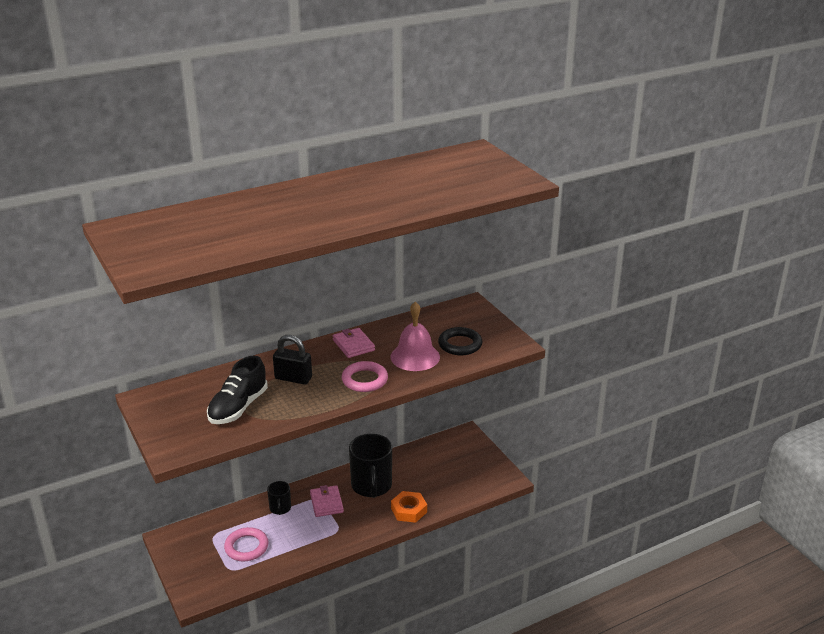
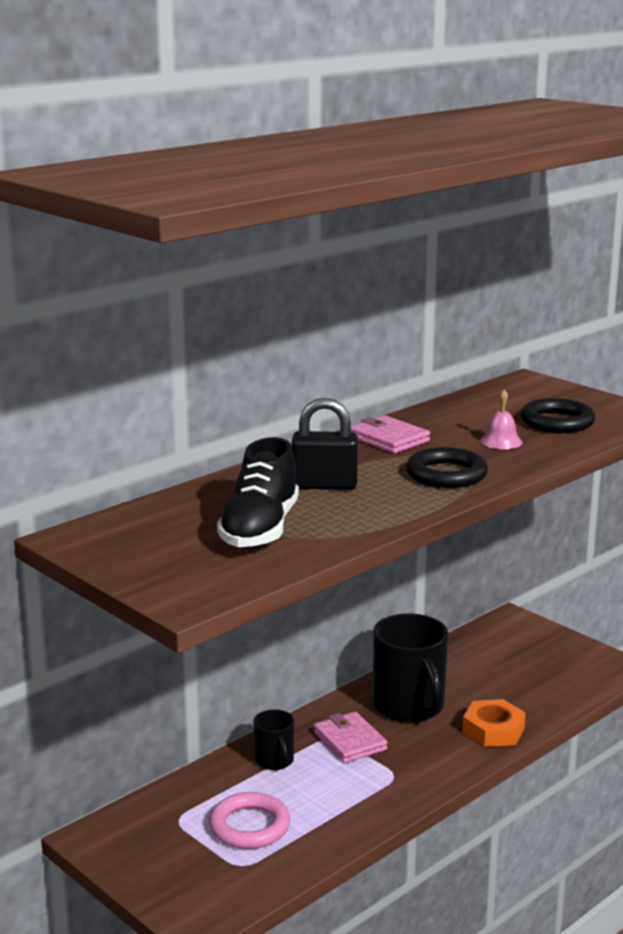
camera: 15 degrees left, 10 degrees down
pink ring [341,361,388,392] -> black ring [406,447,488,488]
pink bell [391,302,440,371] -> pink bell [480,390,522,449], size x0.50

